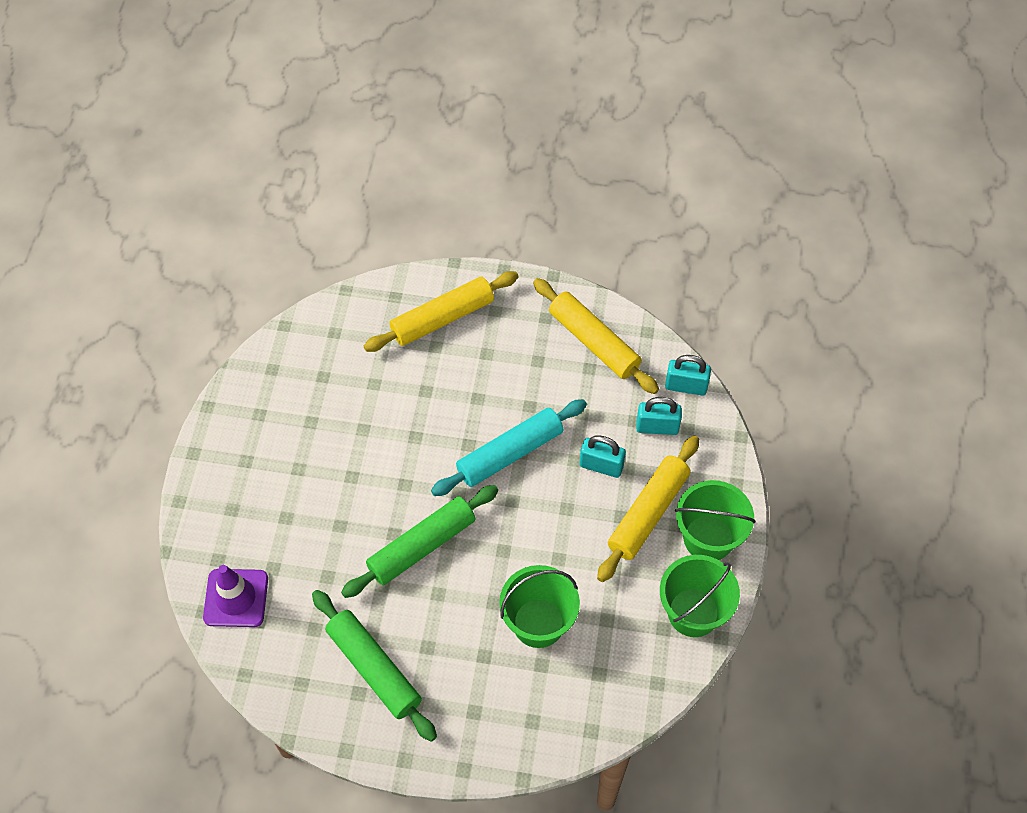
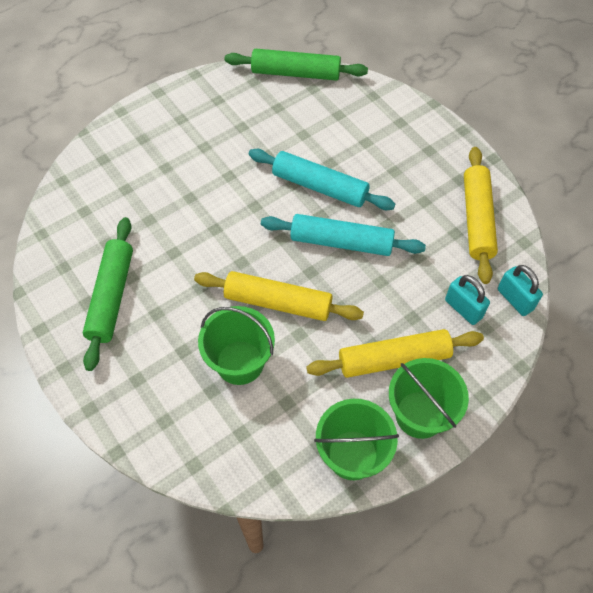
camera: 45 degrees right, 0 degrees up
purple traffic cone [203,565,268,627] -> none
green rolling pin [341,485,498,598] -> green rolling pin moved to [225,49,368,81]
yellow rolling pin [364,271,519,352] -> yellow rolling pin moved to [194,271,364,321]
turquoise padlock [579,435,626,478] -> none
none -> turquoise rolling pin [249,149,395,210]

